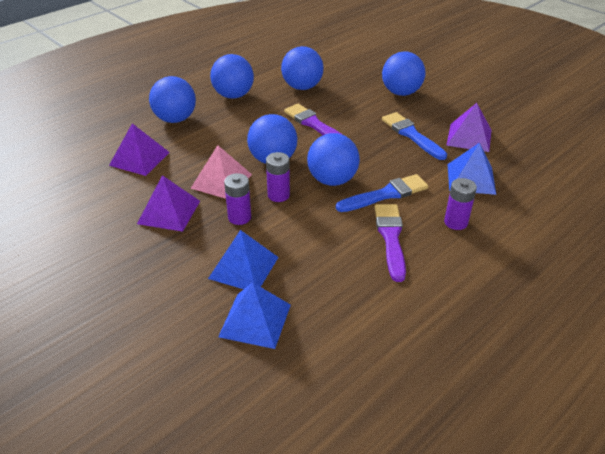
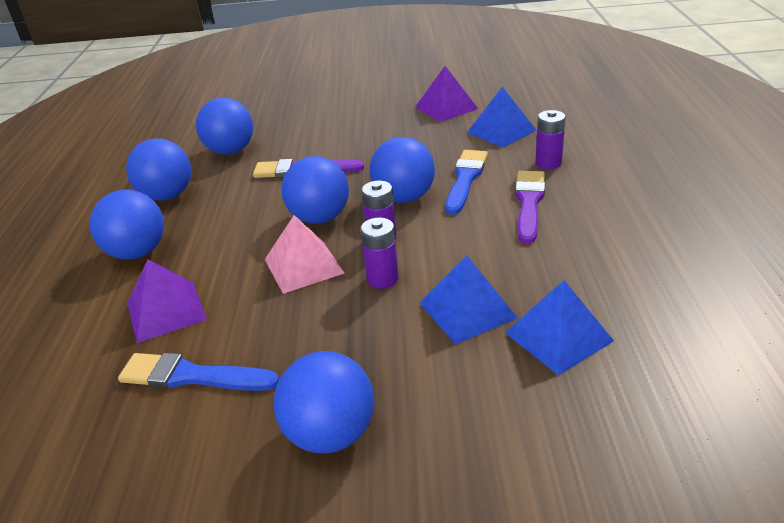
camera: 45 degrees left, 5 degrees down
purple pyramid [137,175,200,232] -> none
purple brush [375,204,406,282] -> purple brush turned 60 degrees clockwise [515,171,545,244]
blue ball [382,52,425,96] -> blue ball moved to [274,351,374,453]
blue brush [382,112,447,160] -> blue brush moved to [118,353,279,391]

